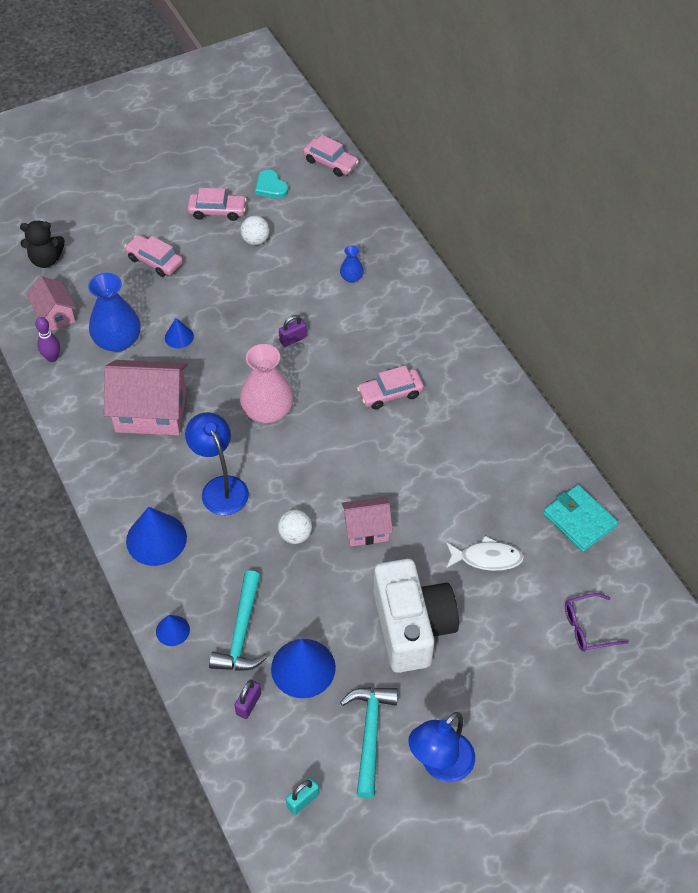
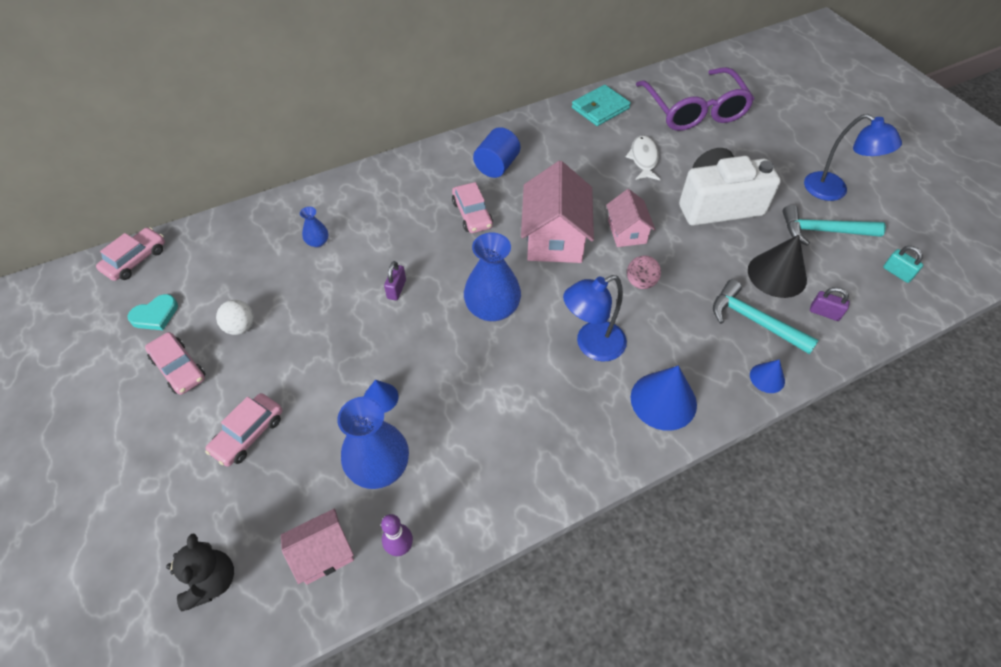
camera: 90 degrees left, 0 degrees up
pink house [104,360,188,435] -> pink house moved to [521,161,594,263]
pink car [187,188,247,221] -> pink car turned 135 degrees clockwise [145,332,206,395]
turquoise hammer [209,570,268,671] -> turquoise hammer turned 150 degrees counterclockwise [713,279,819,354]
pink vase [240,344,293,423] -> blue vase [464,233,521,321]
blue cone [271,639,336,698] -> black cone [748,235,807,298]
white ball [278,510,312,544] -> pink ball [627,256,661,289]
purple padlock [279,315,307,347] -> purple padlock turned 45 degrees clockwise [384,261,406,300]
purple glasses [565,593,629,652] -> purple glasses [636,67,754,131], size x2.17
none -> blue cylinder [473,127,520,178]

